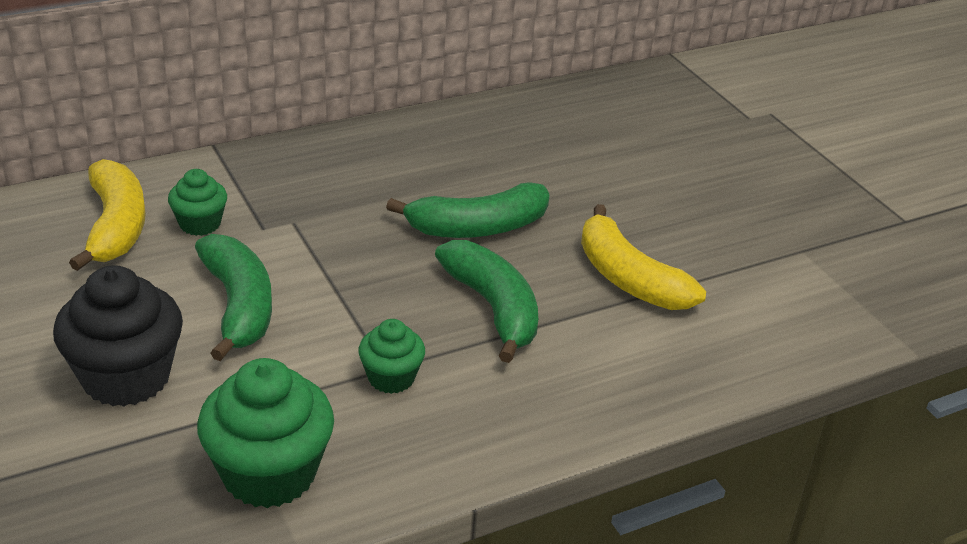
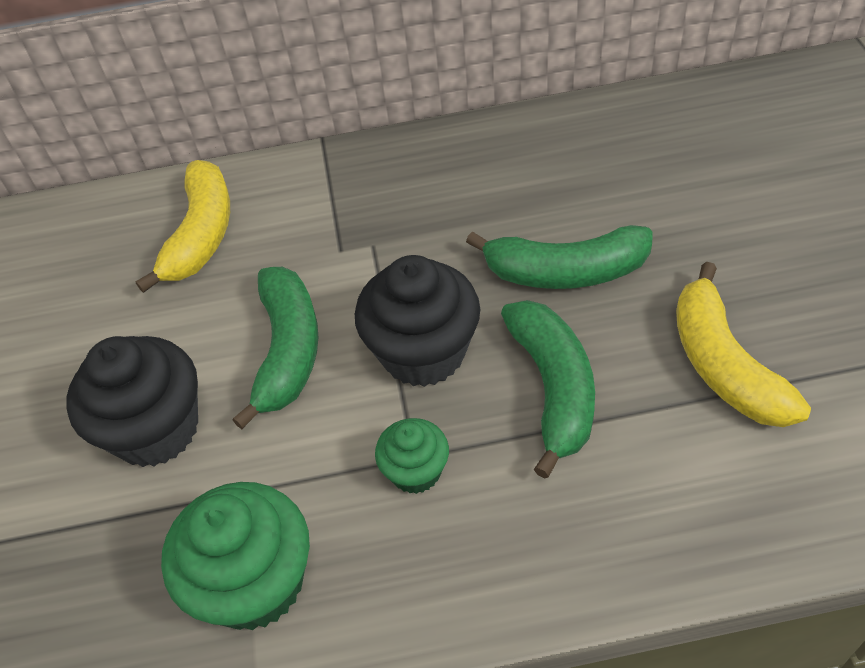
camera: 25 degrees right, 15 degrees up
green cupcake [168,169,227,236] -> none
none -> black cupcake [355,255,480,387]

